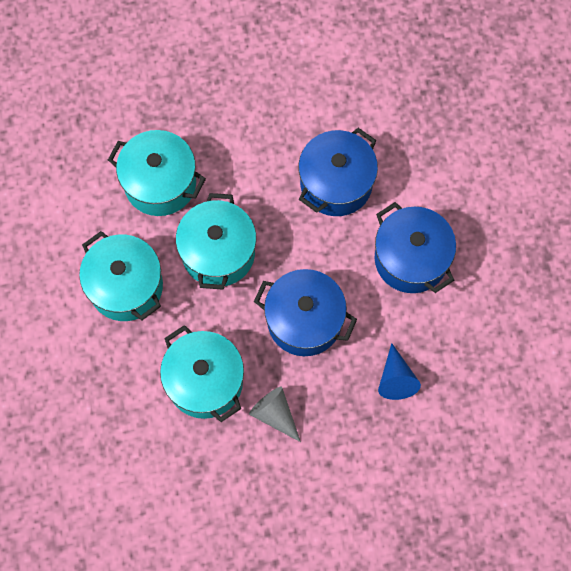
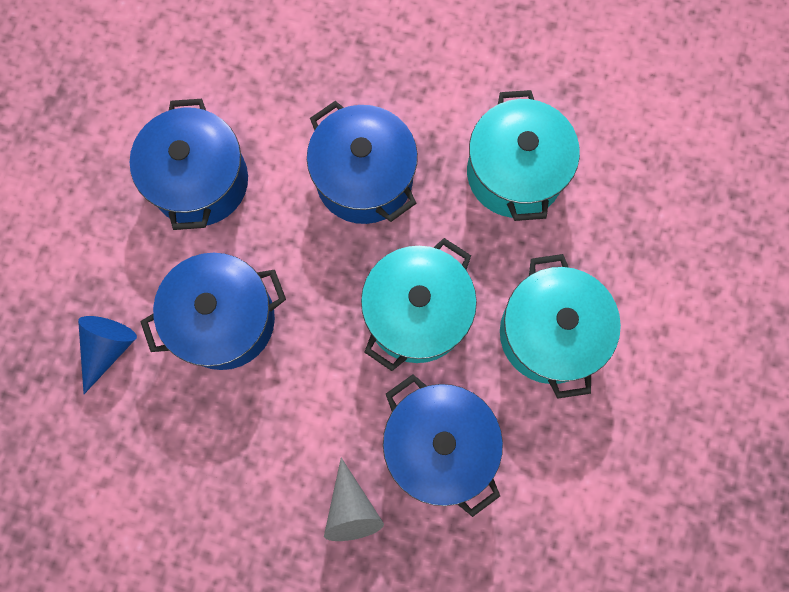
camera: 150 degrees left, 5 degrees up
turquoise pot [108,130,206,216] -> blue pot [383,374,503,517]
grey cone [249,387,301,442] -> grey cone moved to [324,457,384,541]
blue cone [378,343,421,400] -> blue cone moved to [78,316,137,394]

